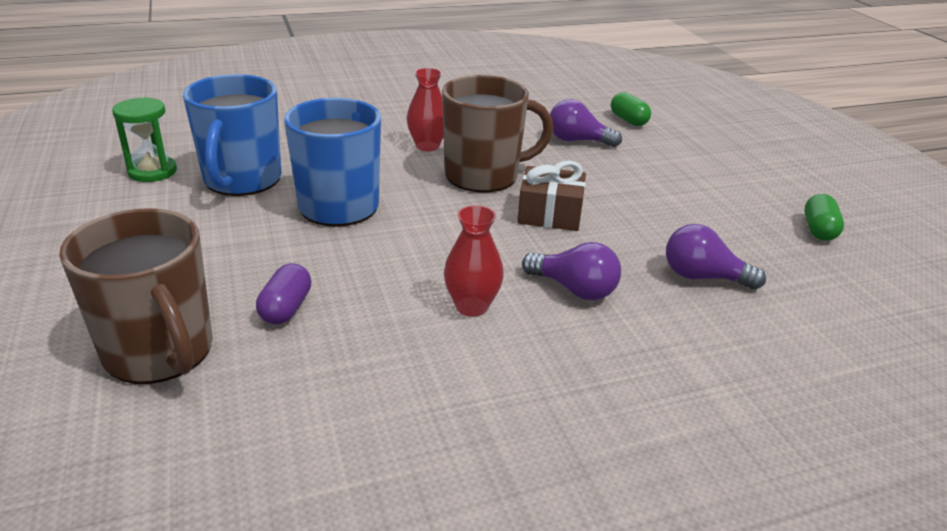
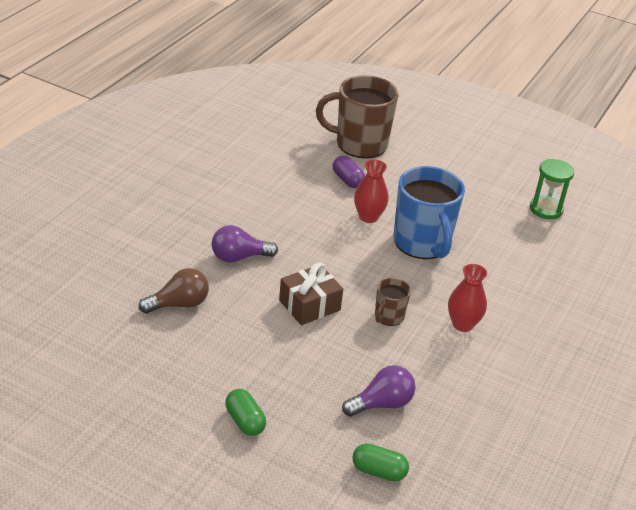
camera: 135 degrees right, 5 degrees up
blue mug [183,74,281,196] -> none
brown mug [442,75,553,192] -> brown mug [375,278,411,326], size x0.48
red vase [444,205,504,317] -> red vase moved to [354,160,389,223]
purple light bulb [666,224,766,290] -> brown light bulb [139,268,209,314]
green capsule [804,194,844,241] -> green capsule moved to [225,389,266,436]

